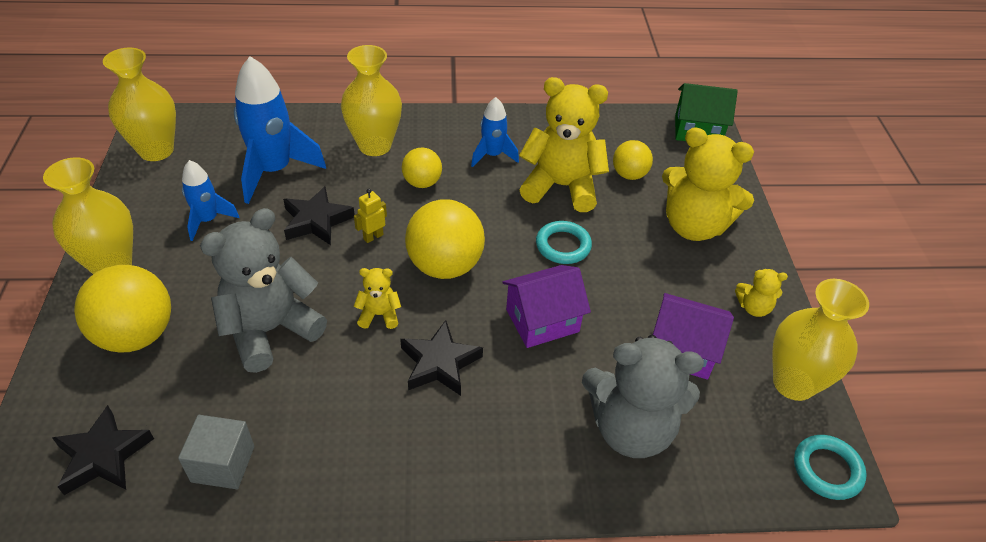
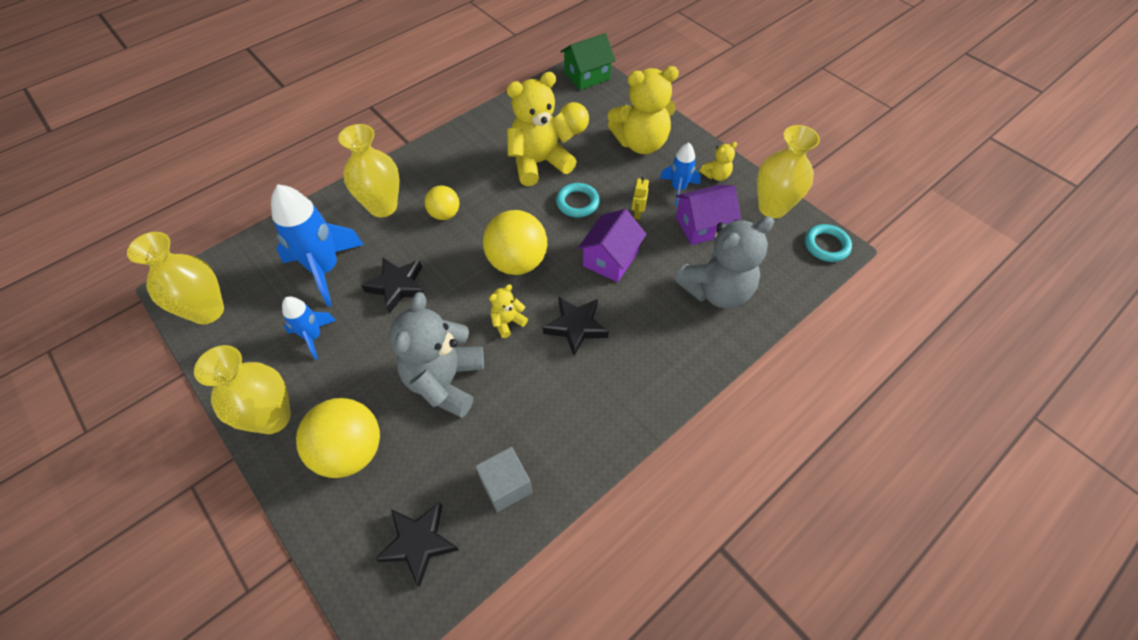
camera: 35 degrees left, 10 degrees up
yellow robot [354,189,387,243] -> yellow robot moved to [632,176,649,220]
blue rocket [471,97,519,167] -> blue rocket moved to [660,142,701,206]

